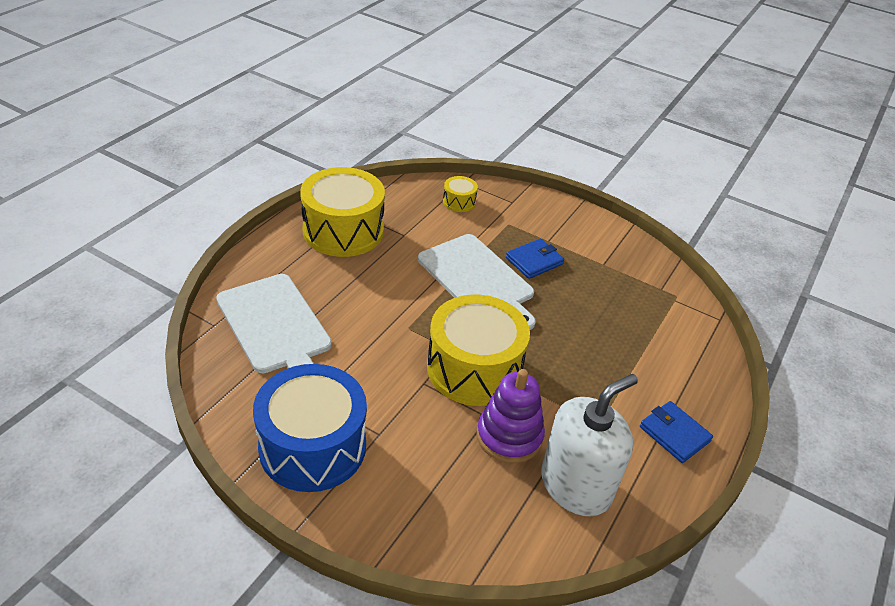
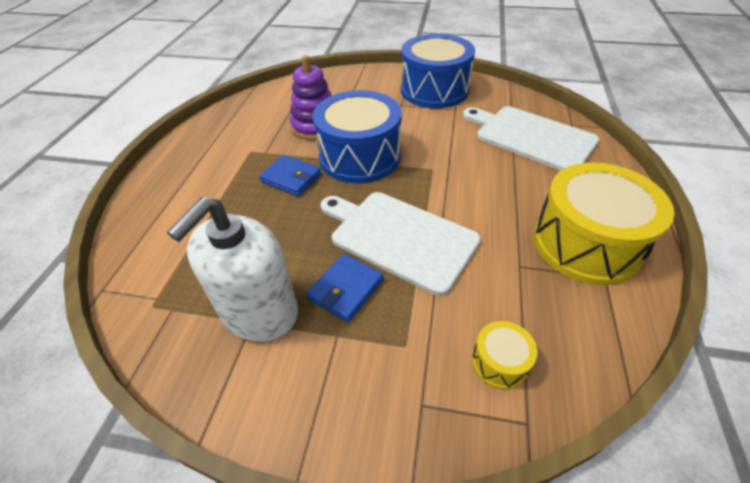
camera: 165 degrees right, 5 degrees up
yellow drum [427,294,530,406] -> blue drum [313,90,402,183]
white soap dispenser [541,374,638,516] -> white soap dispenser moved to [167,197,298,342]
blue wallet [640,401,713,463] -> blue wallet moved to [259,155,322,196]

